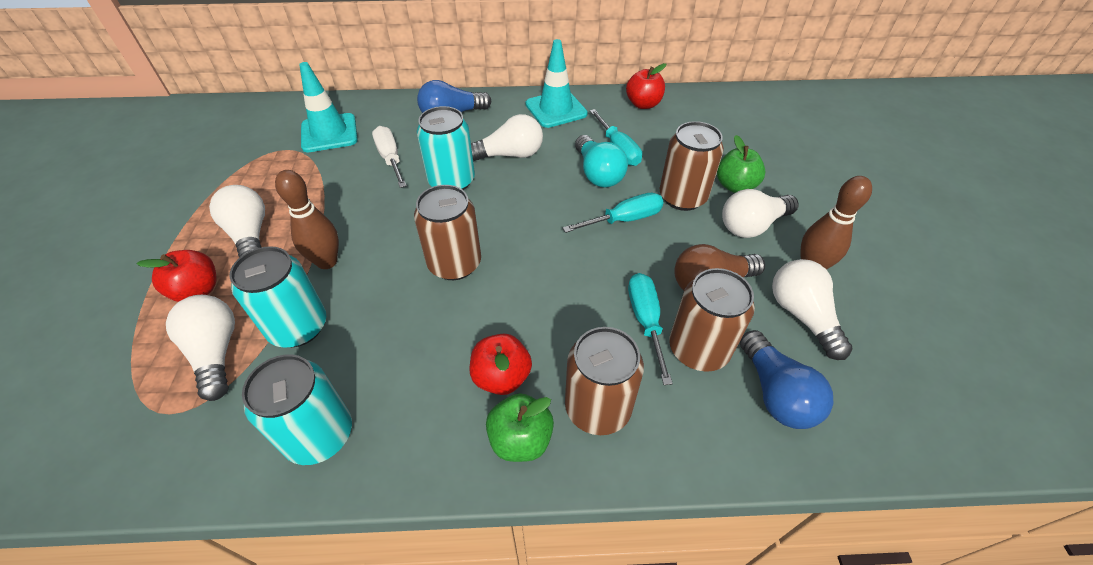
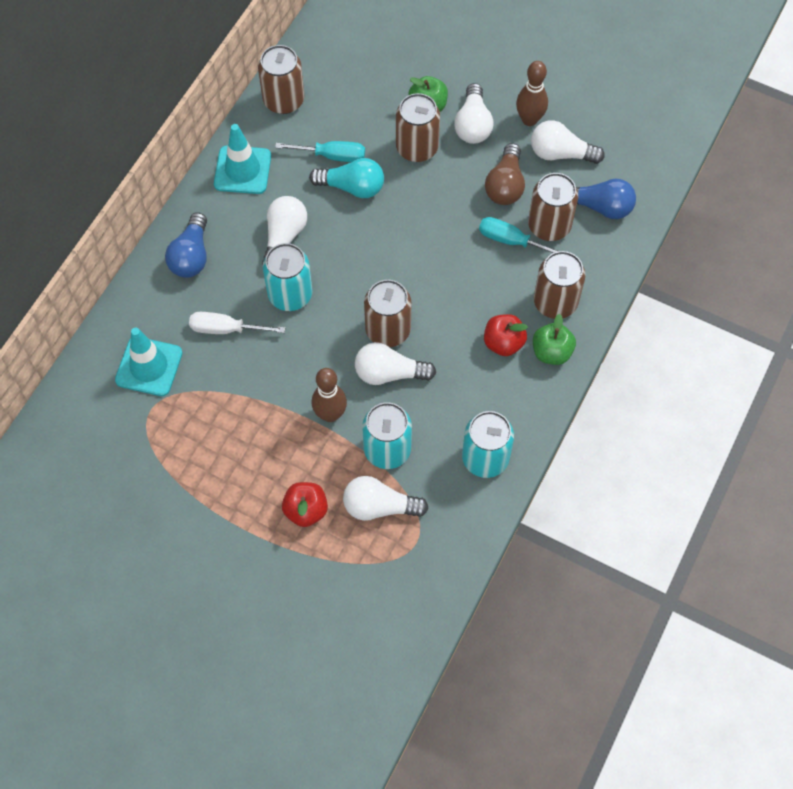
camera: 60 degrees left, 15 degrees up
white light bulb [209,185,265,258] -> white light bulb moved to [355,342,436,385]
turquoise screwdriver [563,193,664,233] -> none
red apple [626,63,666,109] -> brown can [258,45,305,114]

